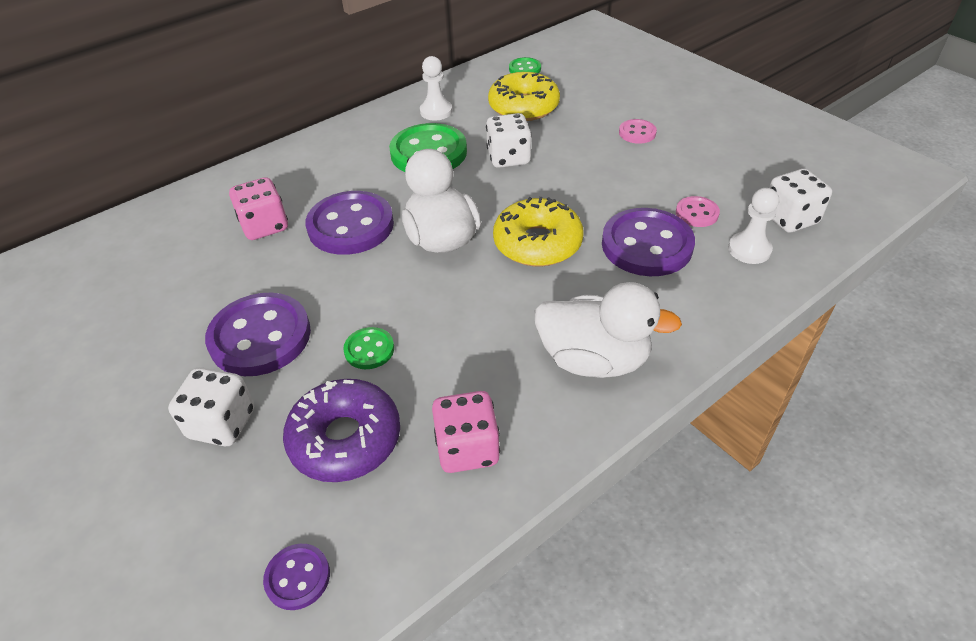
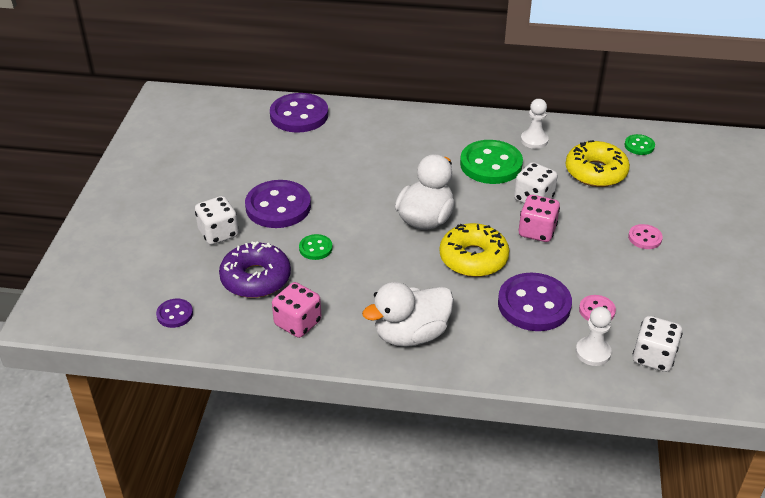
camera: 45 degrees right, 5 degrees down
pink dice [229,177,288,240] -> pink dice moved to [519,195,560,242]
purple button [306,191,394,255] -> purple button moved to [270,93,328,133]
white duck [535,282,682,378] -> white duck turned 90 degrees clockwise [362,282,454,347]

